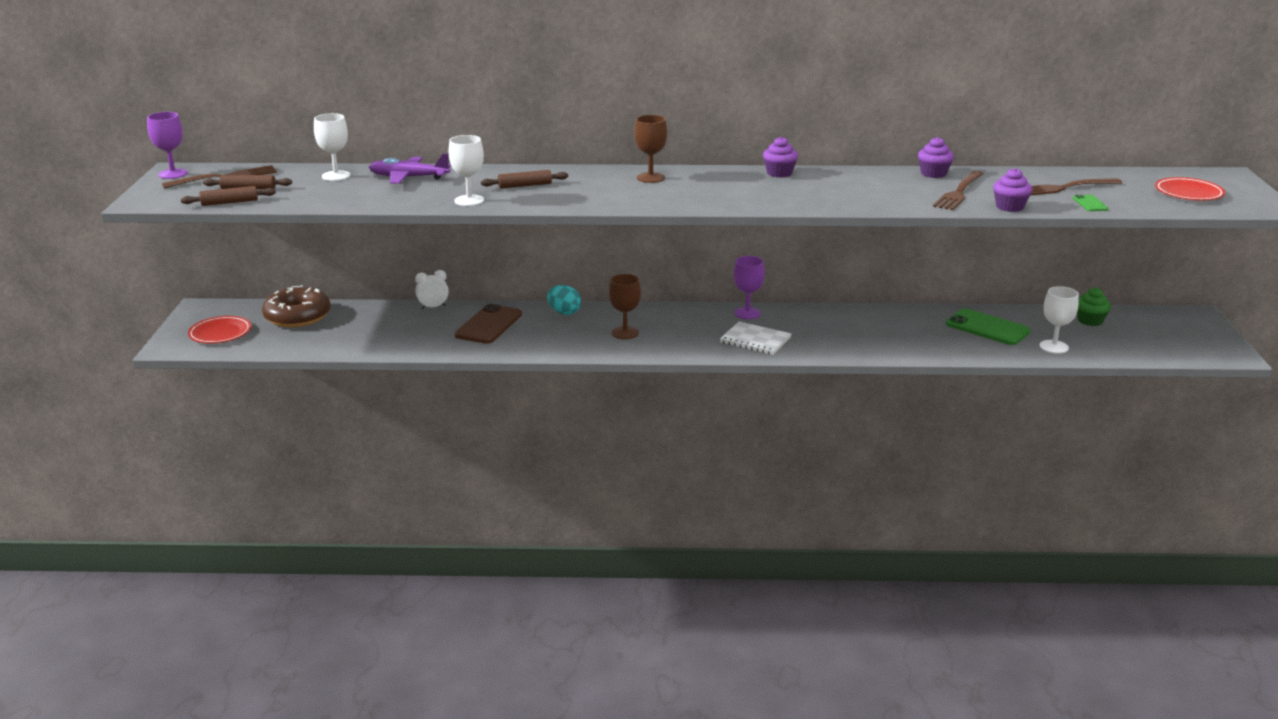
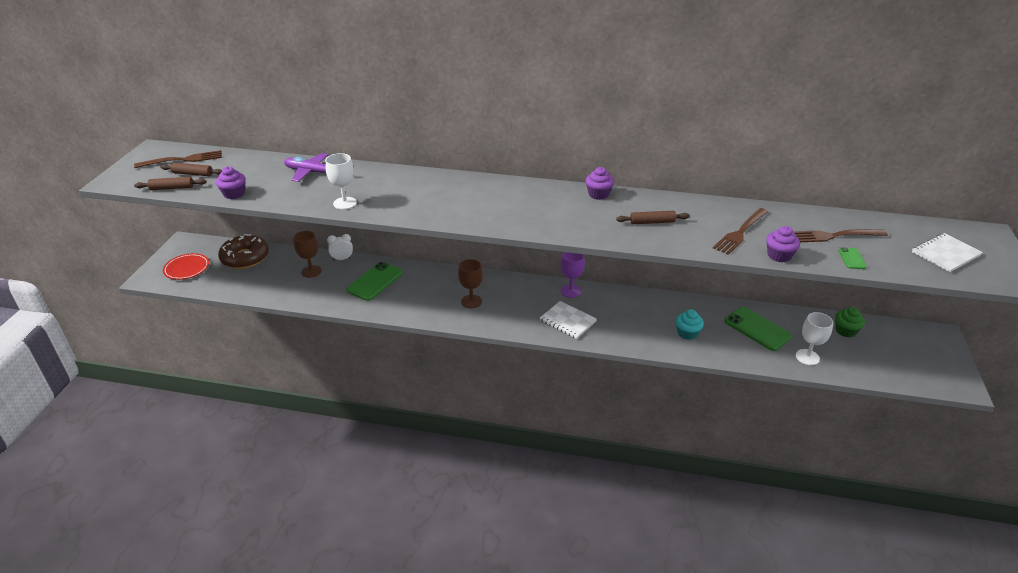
camera: 10 degrees right, 10 degrees up
purple goblet [147,112,188,179] -> none
white goblet [314,113,351,181] -> none
brown phone [455,304,522,344] -> green phone [346,262,403,301]
brown rolling pin [481,170,568,188] -> brown rolling pin moved to [616,211,690,224]
turquoise egg [547,285,581,315] -> none
brown goblet [634,115,667,183] -> brown goblet moved to [293,231,322,278]
purple cupcake [918,137,954,178] -> purple cupcake moved to [216,167,246,199]
red plate [1155,177,1225,201] -> white notebook [912,233,983,272]
none -> turquoise cupcake [676,309,704,340]

